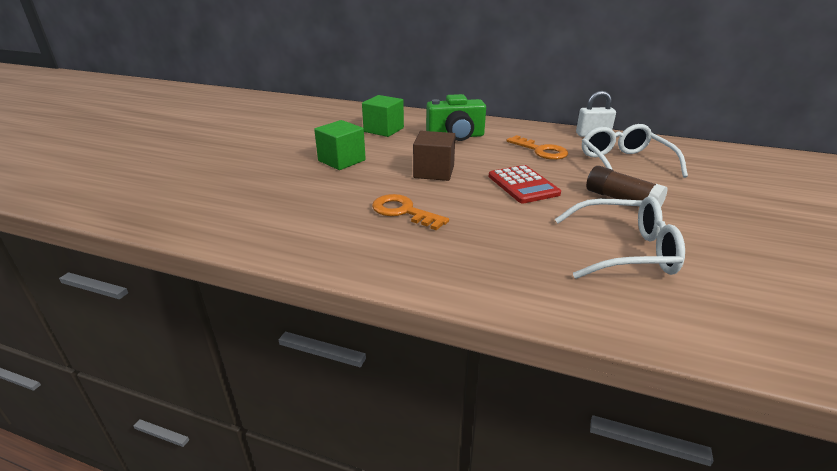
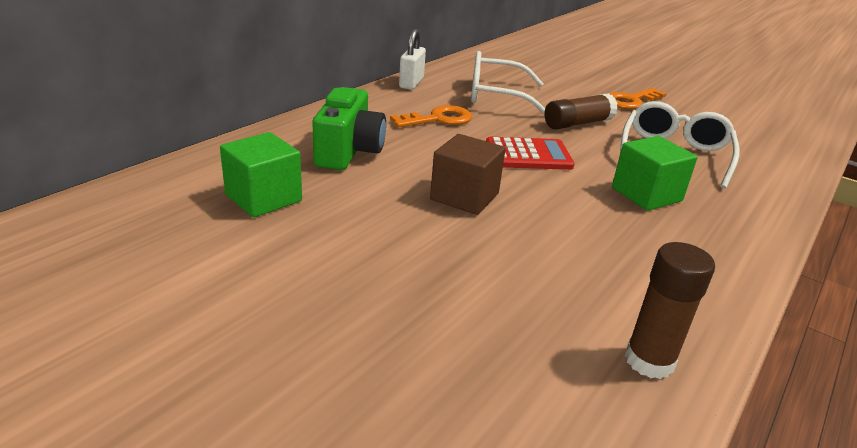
camera: 75 degrees left, 0 degrees up
green cube [314,120,366,170] -> green cube moved to [612,136,698,211]
orange key [372,194,449,231] -> orange key moved to [609,88,666,109]
none -> brown glue stick [625,242,715,379]

